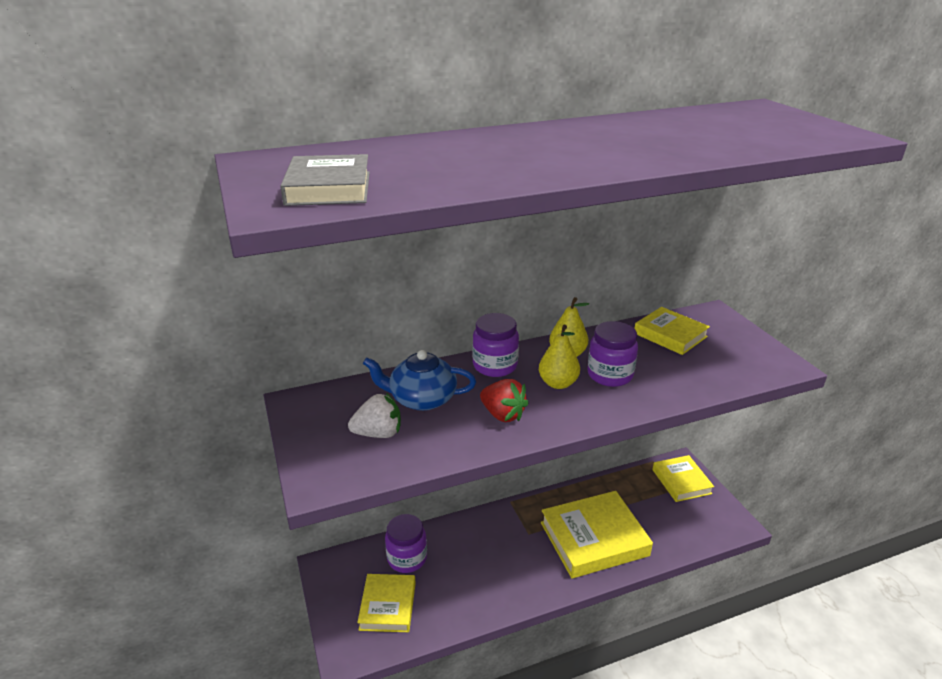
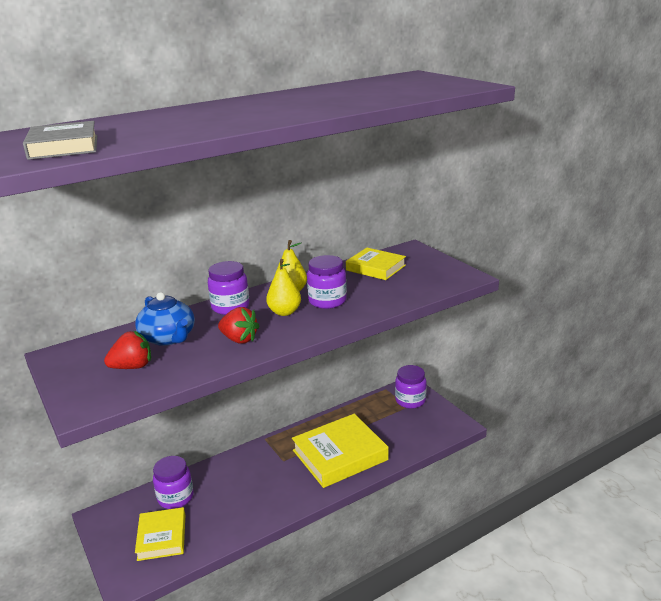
camera: 10 degrees left, 5 degrees down
white strawberry [348,393,401,438] -> red strawberry [104,331,151,369]
blue teapot [363,350,476,411] -> blue teapot turned 120 degrees counterclockwise [135,292,195,346]
yellow book [652,455,714,502] -> purple jar [395,365,427,409]

